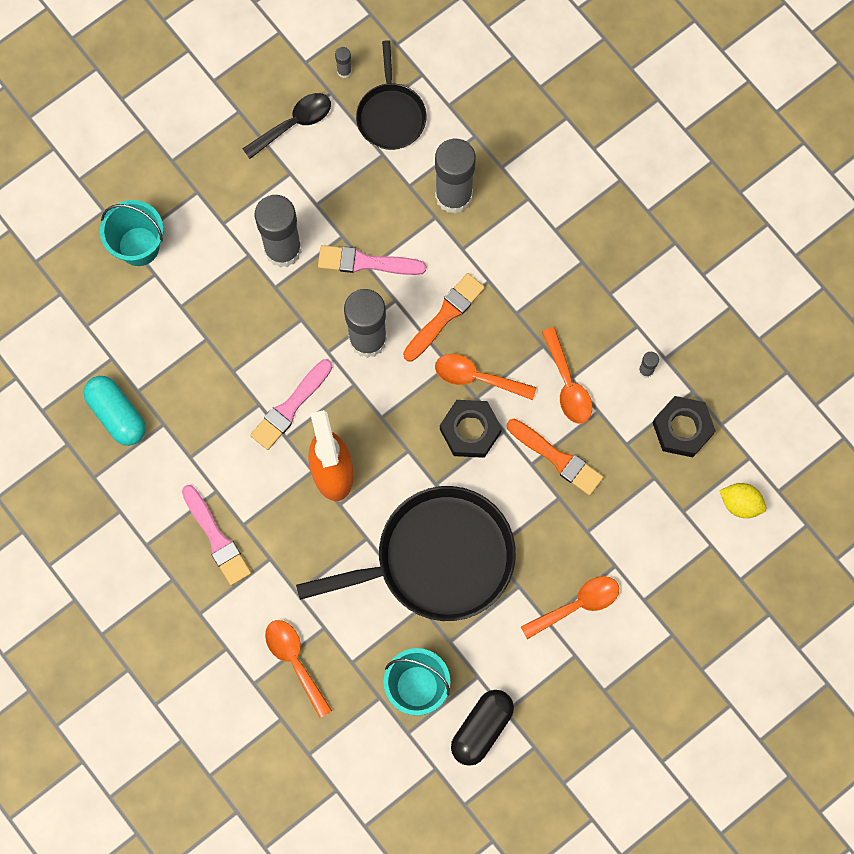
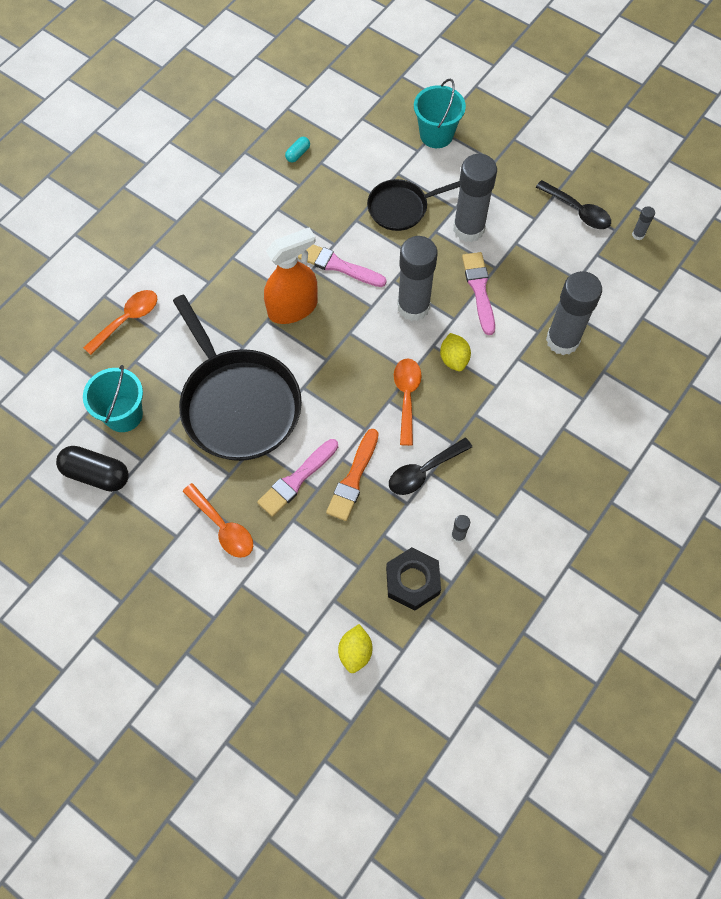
camera: 75 degrees right, 10 degrees down
turquoise capsule [83,376,146,446] -> turquoise capsule [285,137,310,163], size x0.49
pink brush [182,485,251,586] -> pink brush moved to [257,439,338,517]
black pan [356,40,426,150] -> black pan moved to [367,179,460,231]
orange brush [403,273,485,361] -> yellow lemon [440,333,471,371]
black nut [440,400,502,458] -> none
orange spoon [542,327,592,424] -> black spoon [389,438,472,495]

